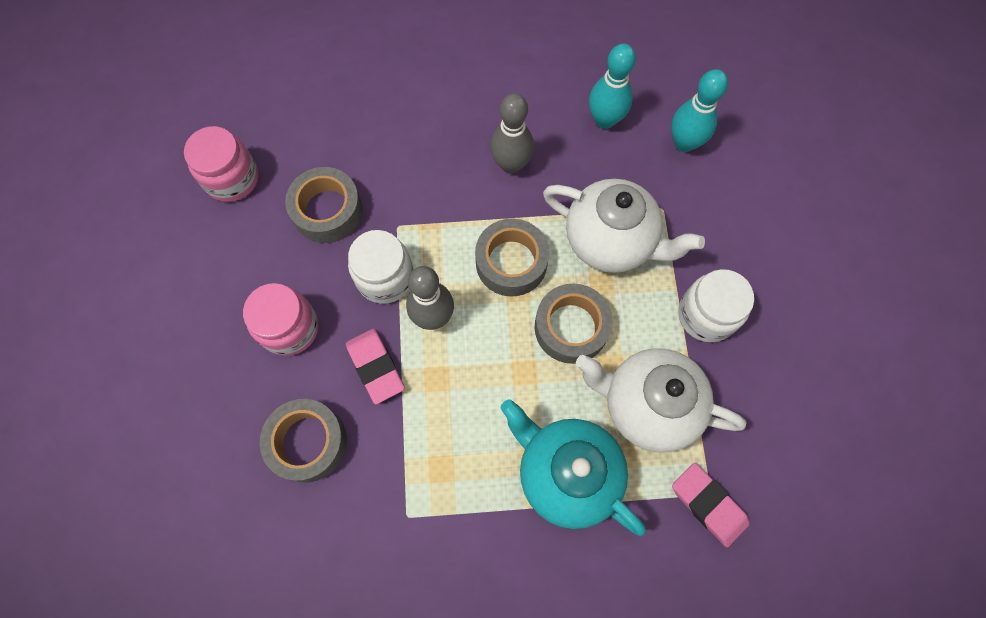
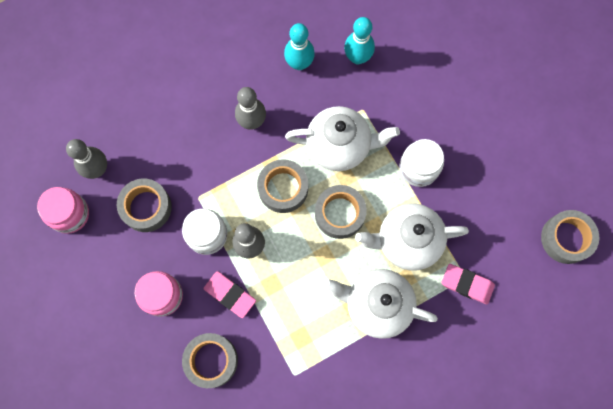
camera: 25 degrees left, 5 degrees up
turquoise teapot [500,399,646,536] -> white teapot [324,269,438,339]
none -> grey bowling pin [66,139,107,179]
none -> grey tape [541,210,599,264]

